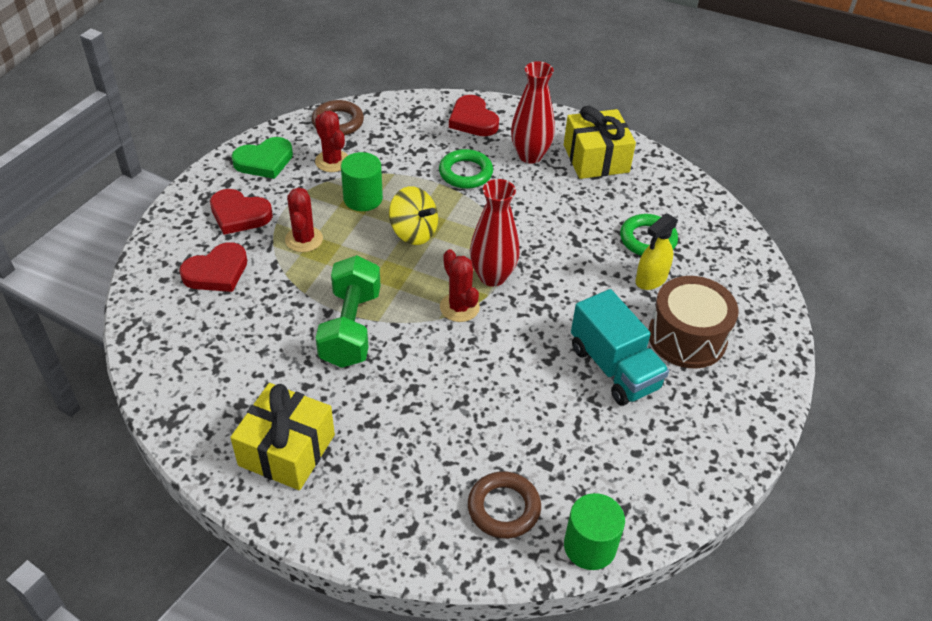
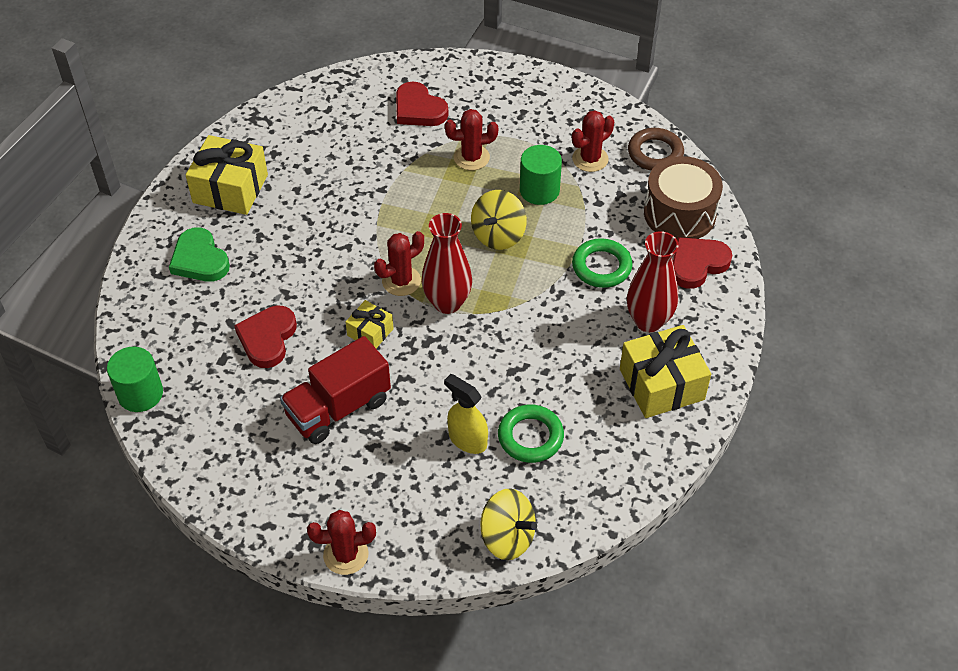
camera: 85 degrees right, 5 degrees up
red heart [210,189,273,235] -> red heart moved to [234,306,297,368]
green heart [231,137,293,179] -> green heart moved to [169,227,230,282]
green dumbbell [316,255,381,368] -> none
brown ring [468,471,541,539] -> none
turquoise truck [571,289,669,406] -> red truck [280,336,391,444]
brown drum [649,276,739,369] -> brown drum moved to [644,156,723,239]
none -> red cactus [307,510,376,575]
none -> yellow gift [345,300,394,348]
none -> yellow spinning top [481,489,537,560]

